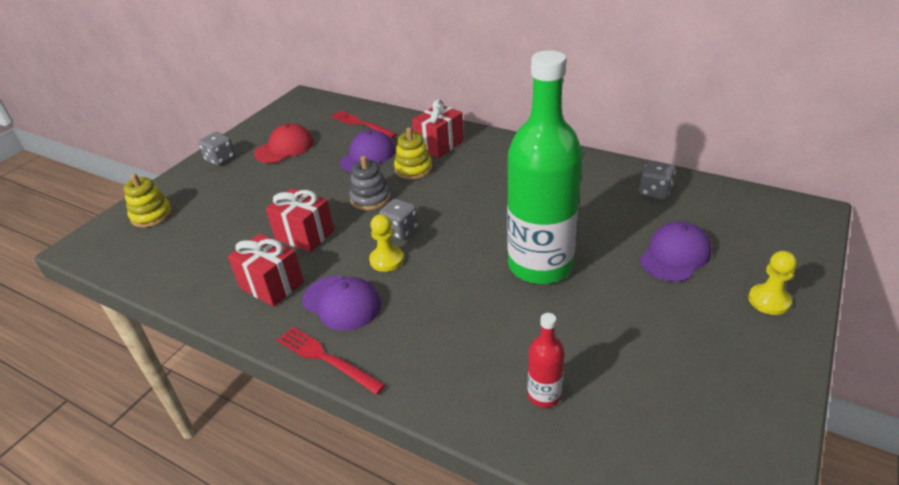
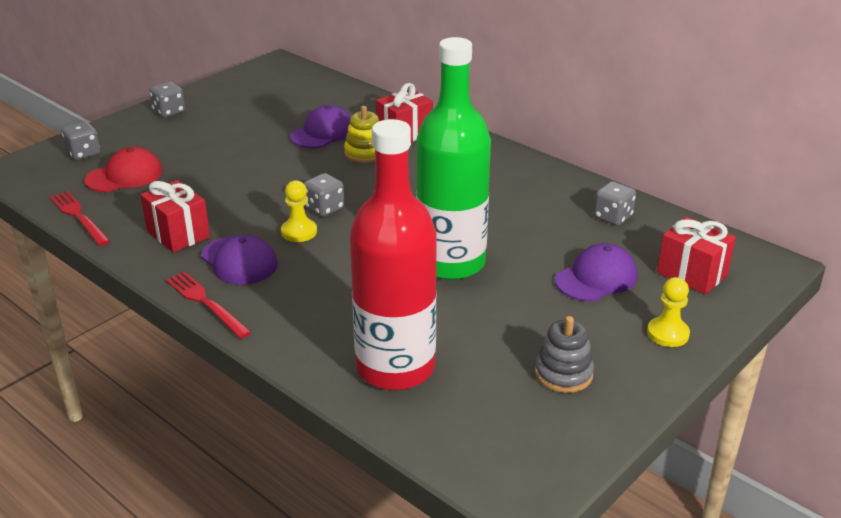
camera: 10 degrees right, 5 degrees down
yellow stacking toy [124,173,172,228] -> grey dice [61,121,100,160]
red cap [254,123,314,163] -> red cap moved to [84,147,163,192]
red gift [266,188,334,252] -> red gift moved to [657,217,736,294]
red fork [331,110,397,138] -> red fork moved to [50,191,110,246]
grey stacking toy [349,156,390,210] -> grey stacking toy moved to [535,316,594,393]
red bottle [528,313,565,408] -> red bottle [350,119,437,390], size x2.41

